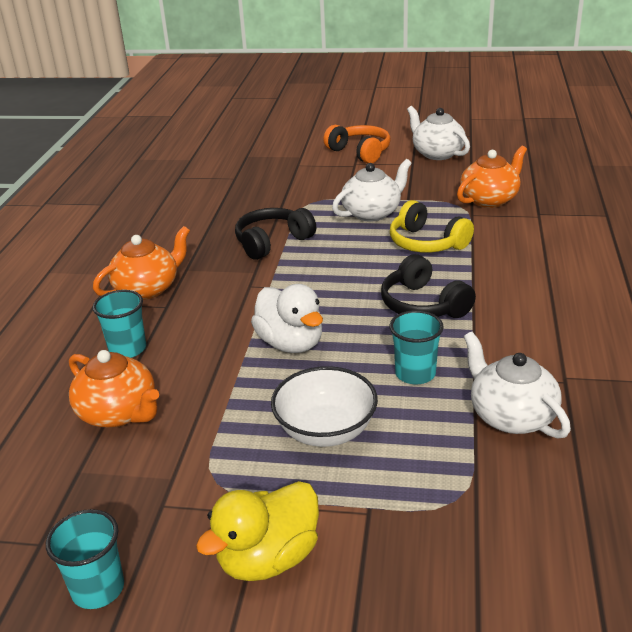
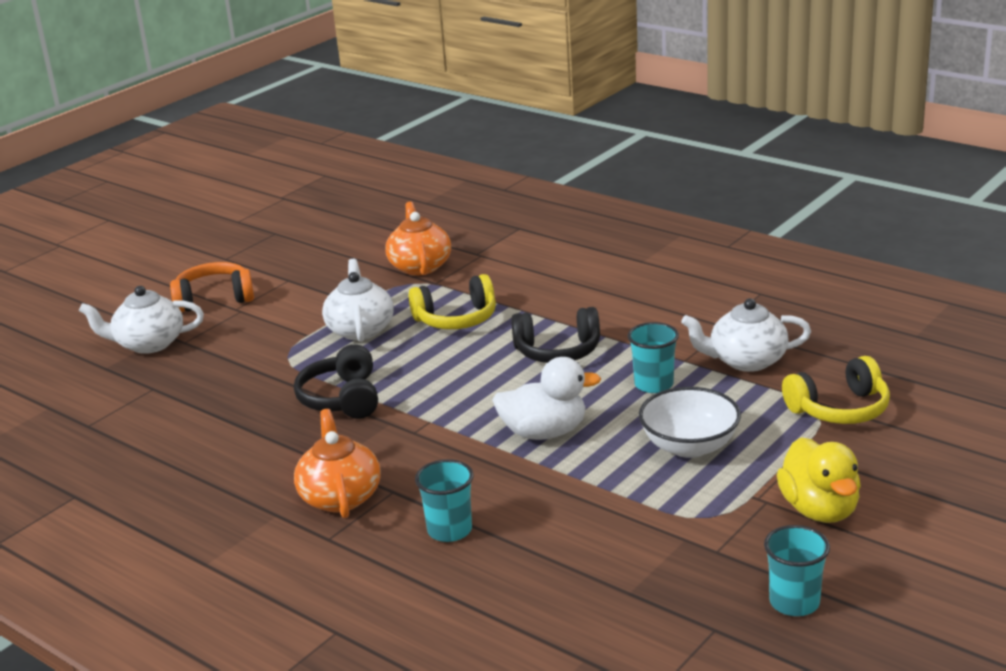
camera: 60 degrees left, 5 degrees down
orange teapot [69,350,159,428] -> none
white teapot [407,106,470,160] -> white teapot moved to [79,286,204,354]
none -> yellow headphones [782,356,890,424]

